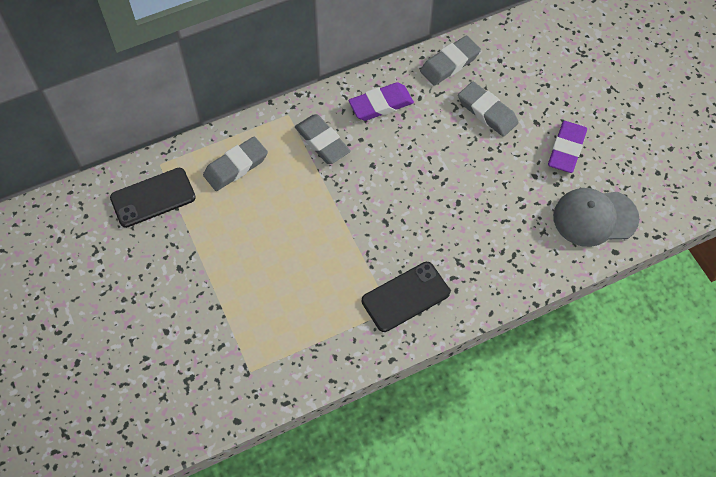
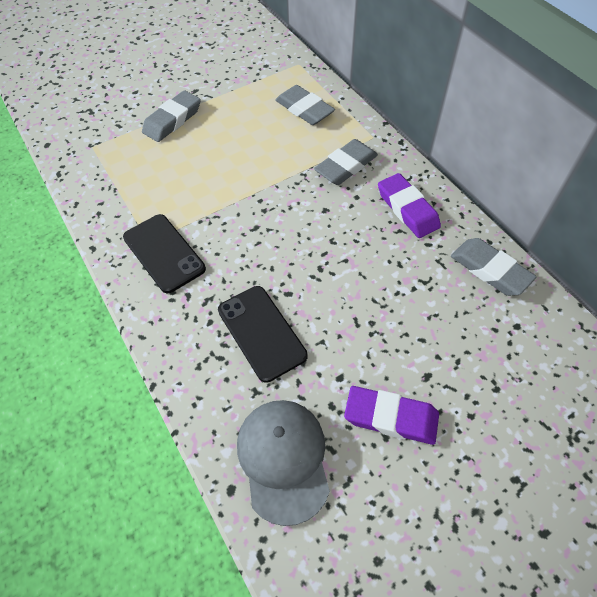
camera: 85 degrees right, 5 degrees down
black phone [110,168,196,228] -> black phone moved to [218,286,308,383]
grey eraser [458,82,518,137] -> grey eraser moved to [142,90,201,142]

